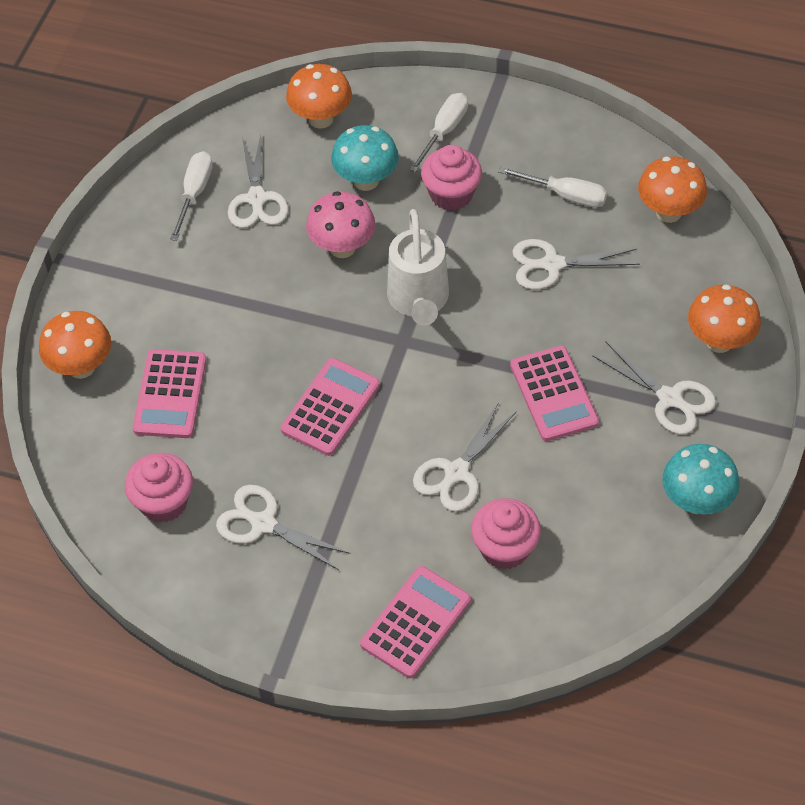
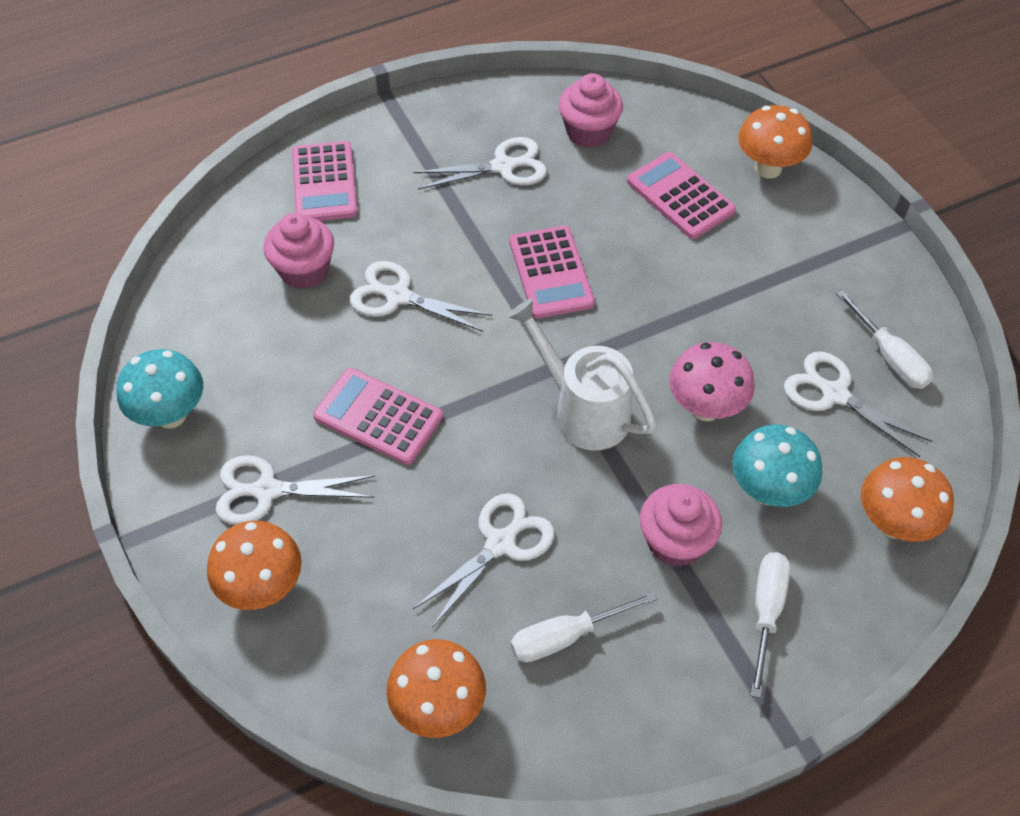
camera: 135 degrees right, 0 degrees up
white screwdriver [409,93,468,172] -> white screwdriver turned 150 degrees counterclockwise [750,552,790,698]
white scissors [413,402,517,512] -> white scissors turned 60 degrees counterclockwise [350,261,492,332]

